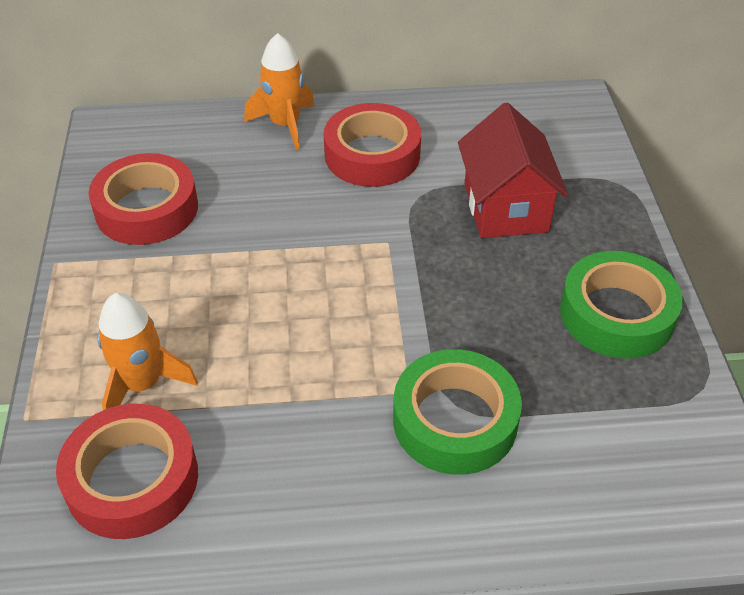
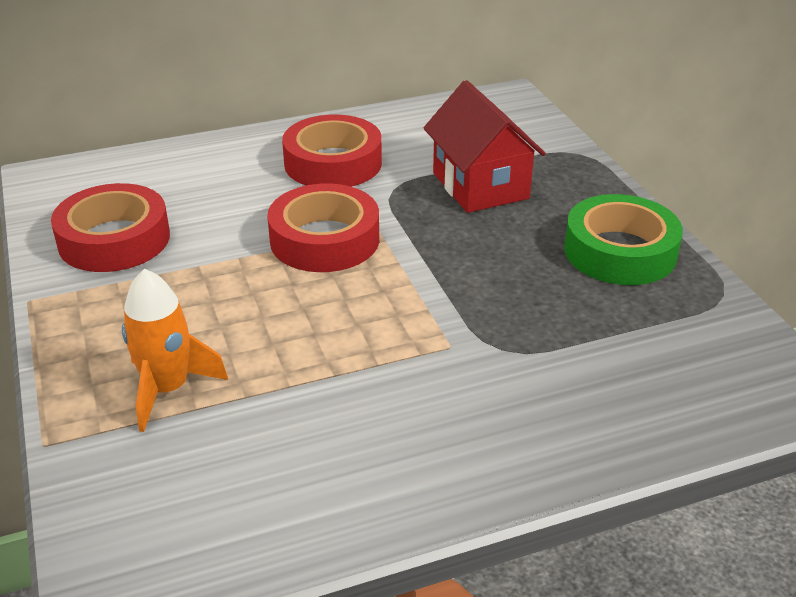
camera: 15 degrees left, 10 degrees down
red tape [56,403,198,539] -> red tape moved to [267,183,379,272]
orange rocket [244,33,315,151] -> none
green tape [393,349,522,475] -> none

